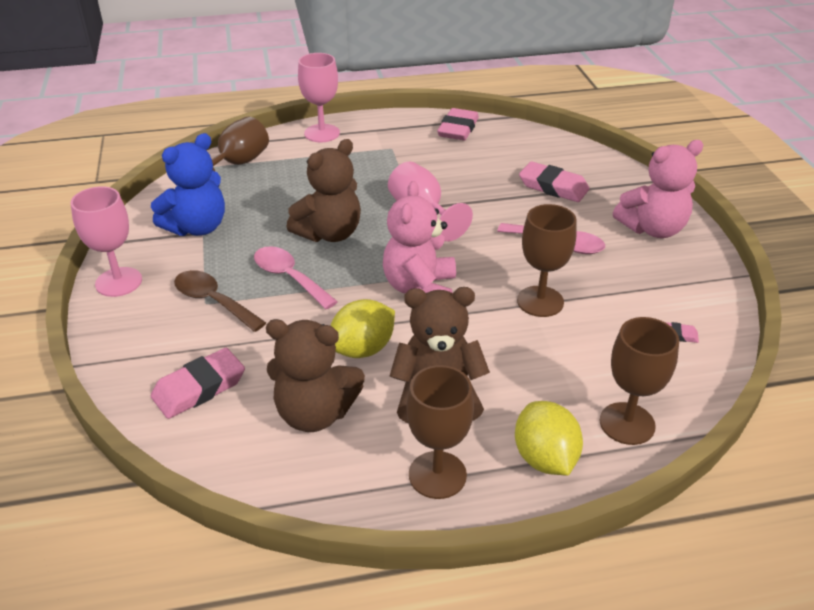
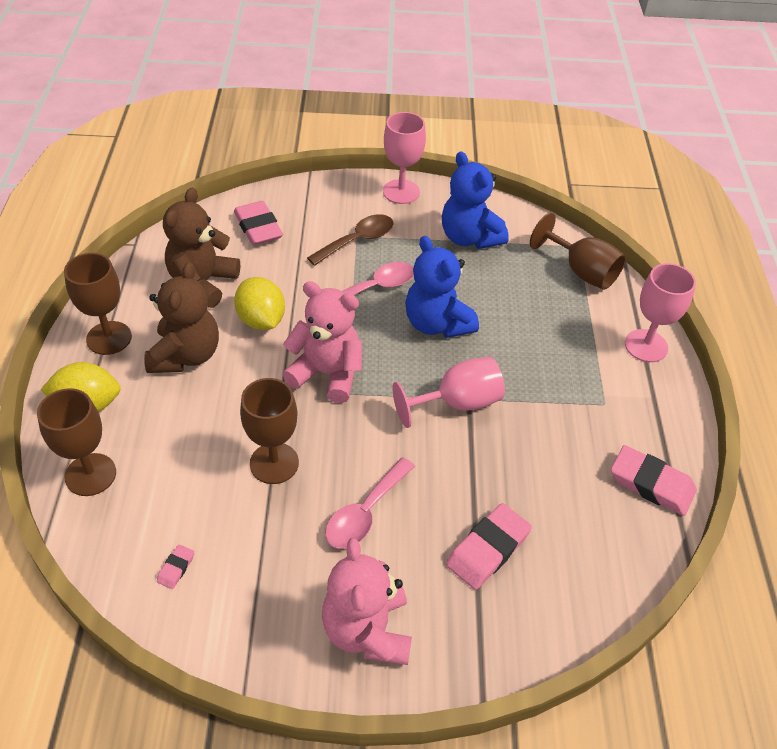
camera: 100 degrees right, 10 degrees up
brown teddy bear [287,139,361,242] -> blue teddy bear [405,236,479,338]

